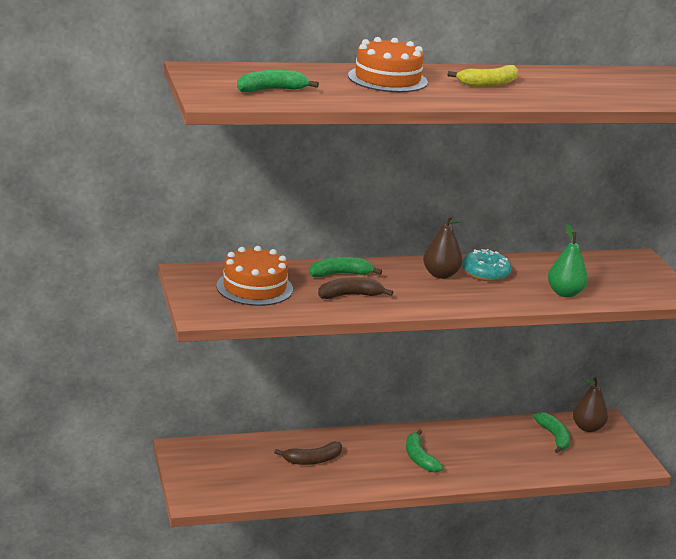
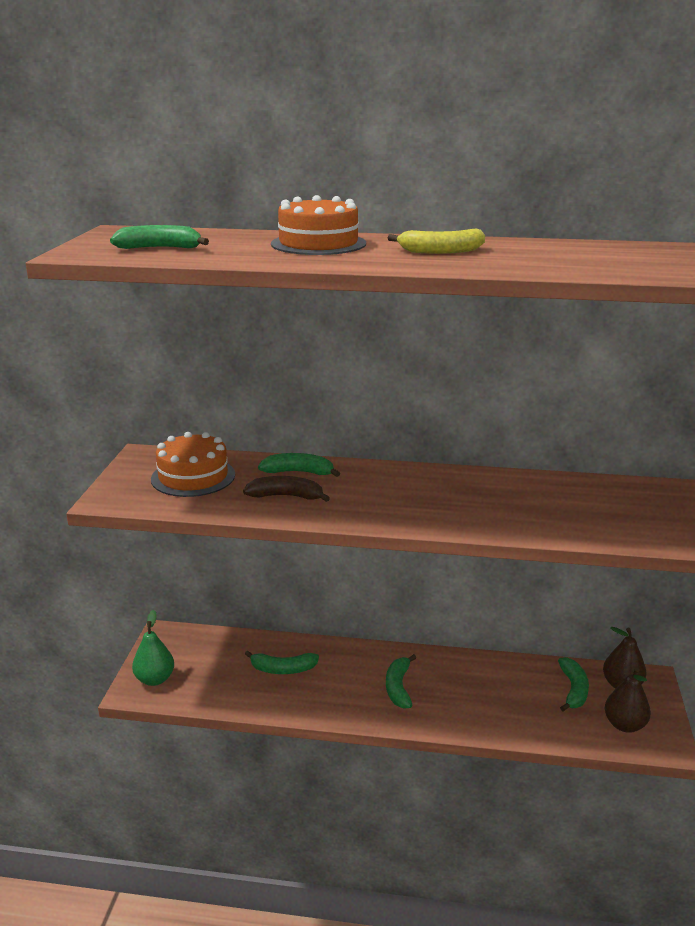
camera: 25 degrees right, 0 degrees up
brown banana [274,442,342,465] -> green banana [245,651,319,674]
brown pear [423,215,462,279] -> brown pear moved to [605,668,651,733]
turquoise donut [462,249,512,281] -> none
green pear [548,224,588,297] -> green pear moved to [132,610,174,686]

